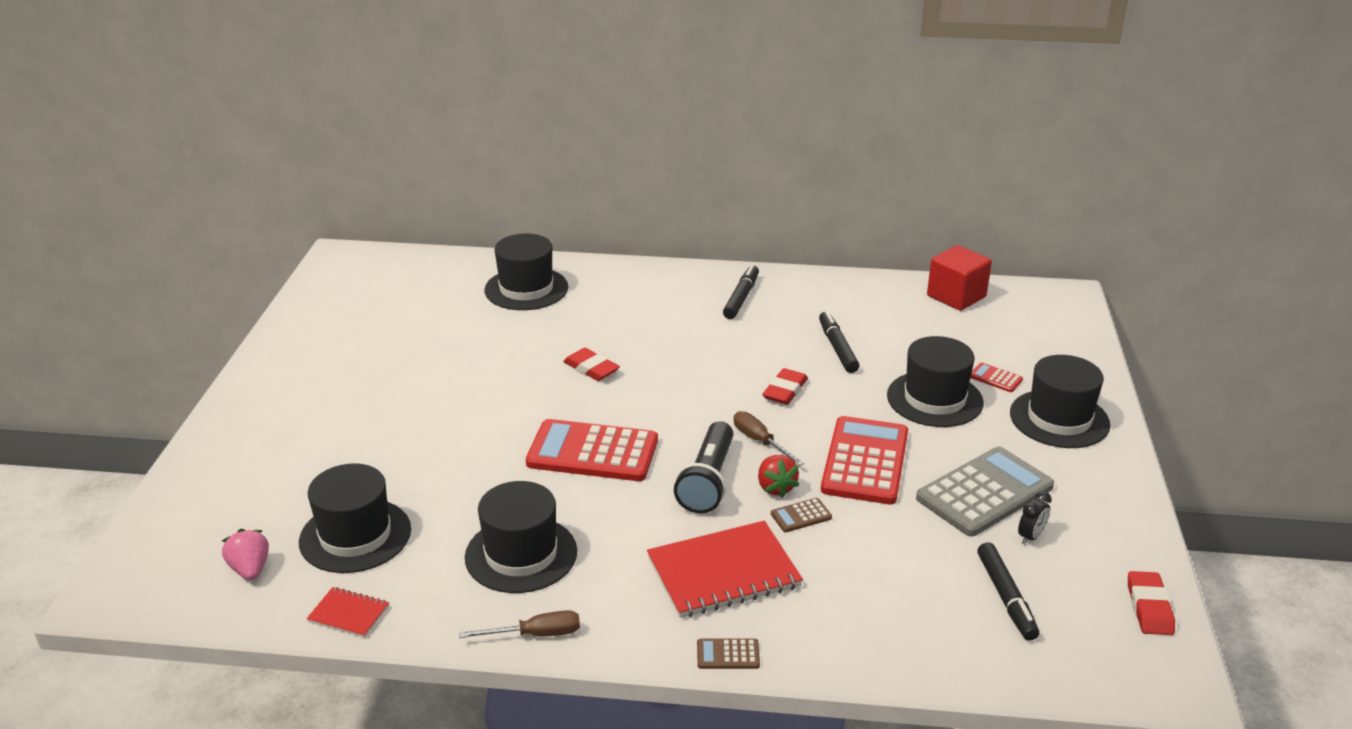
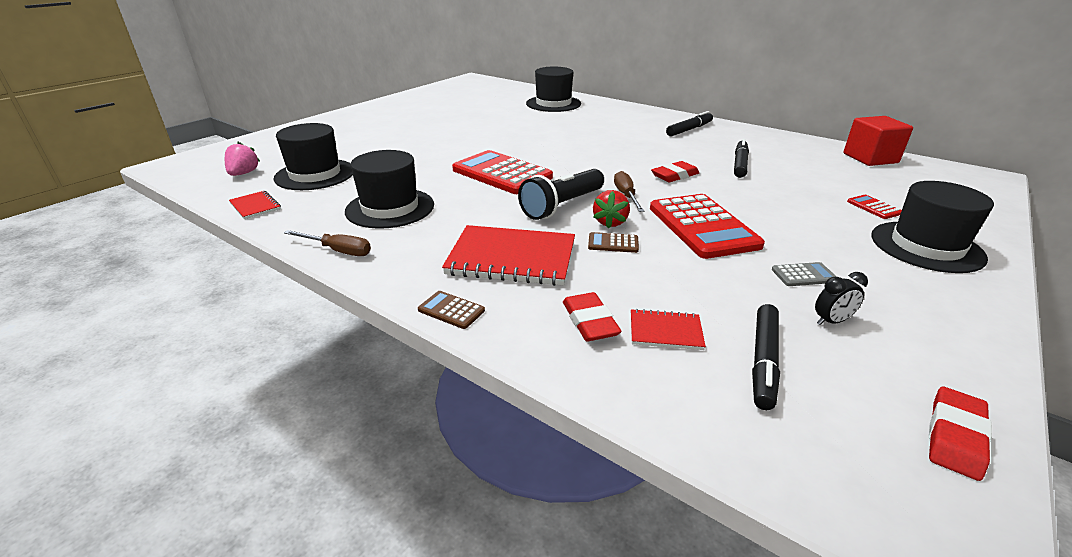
camera: 30 degrees right, 0 degrees up
red eraser [563,348,620,381] -> red eraser moved to [563,292,622,341]
red calculator [821,416,908,505] -> red calculator turned 120 degrees clockwise [650,194,765,259]
black hat [887,336,984,427] -> none
grey calculator [916,447,1054,537] -> grey calculator [772,262,837,286], size x0.42
none -> red notebook [631,309,706,350]

